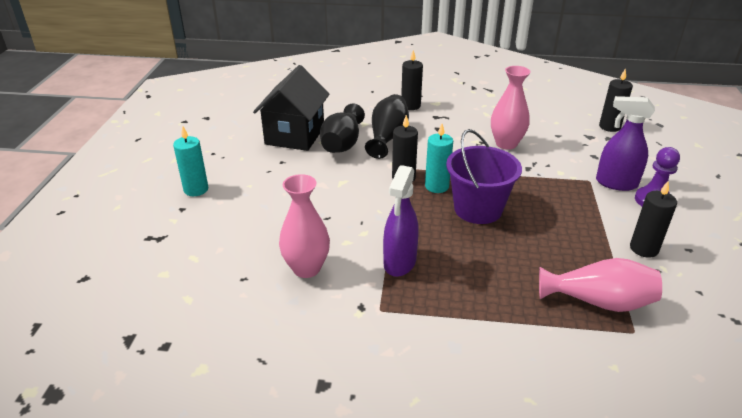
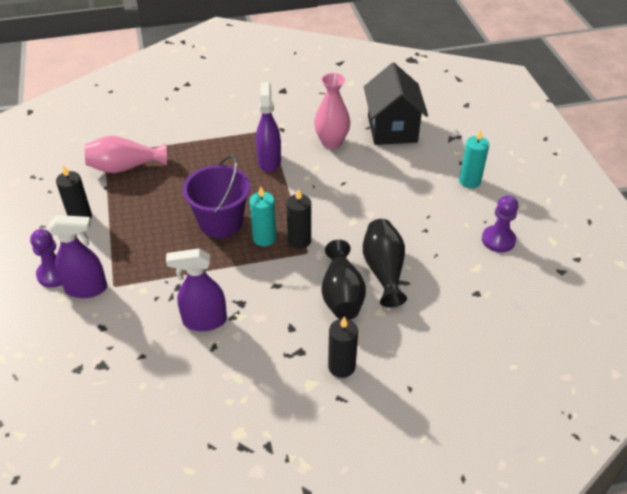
camera: 160 degrees right, 10 degrees up
black house [253,65,329,151] -> black house moved to [364,63,428,145]
pink vase [491,66,531,150] -> purple spray bottle [166,248,227,331]
black candle [599,68,633,132] -> none
none -> purple pawn [482,195,518,252]

